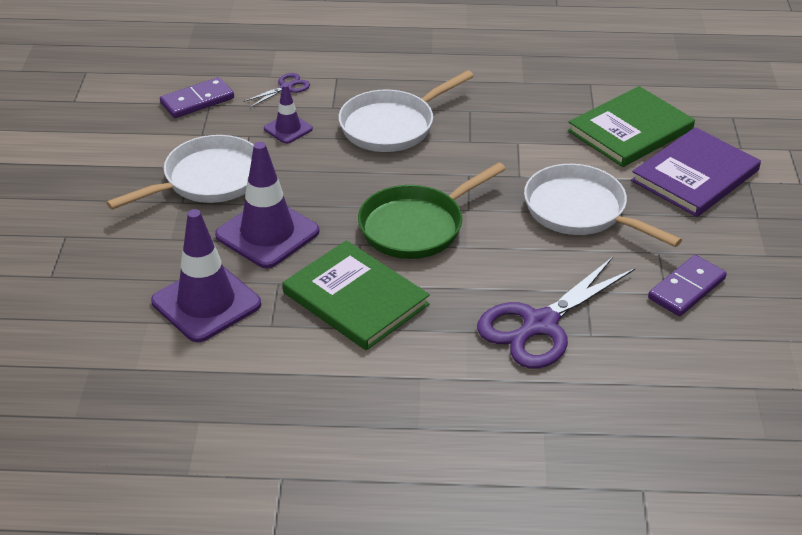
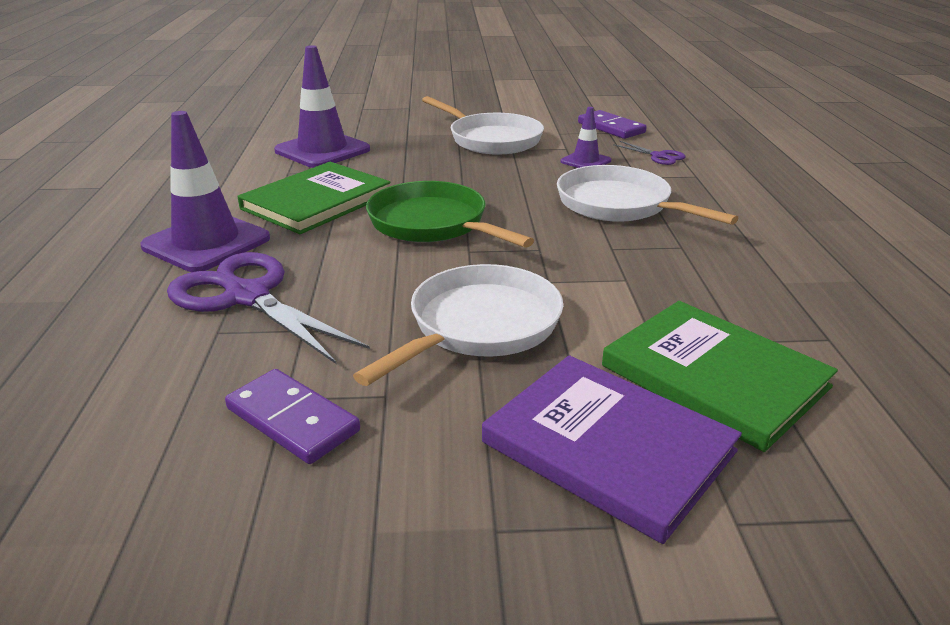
camera: 85 degrees right, 10 degrees down
purple traffic cone [215,142,320,268] -> purple traffic cone moved to [140,111,270,272]

